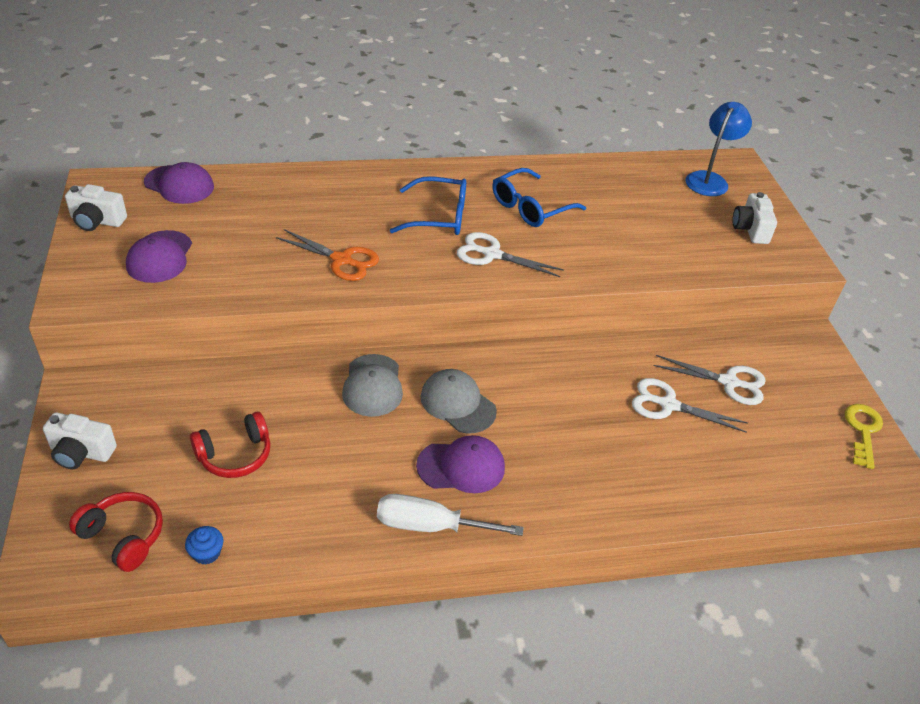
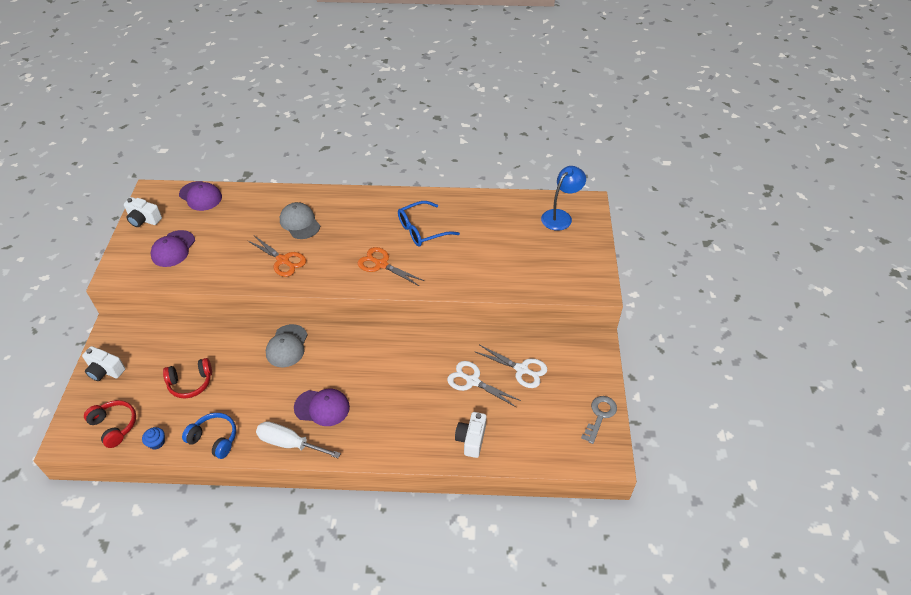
camera: 15 degrees right, 5 degrees up
blue glasses [390,176,466,235] -> none
grey cap [420,369,497,433] -> grey cap moved to [280,202,320,239]
white scissors [457,232,564,277] -> orange scissors [358,247,424,286]
white camera [732,192,777,244] -> white camera moved to [455,412,487,458]
yellow key [845,404,883,469] -> grey key [581,396,617,444]
none -> blue headphones [182,413,236,459]

